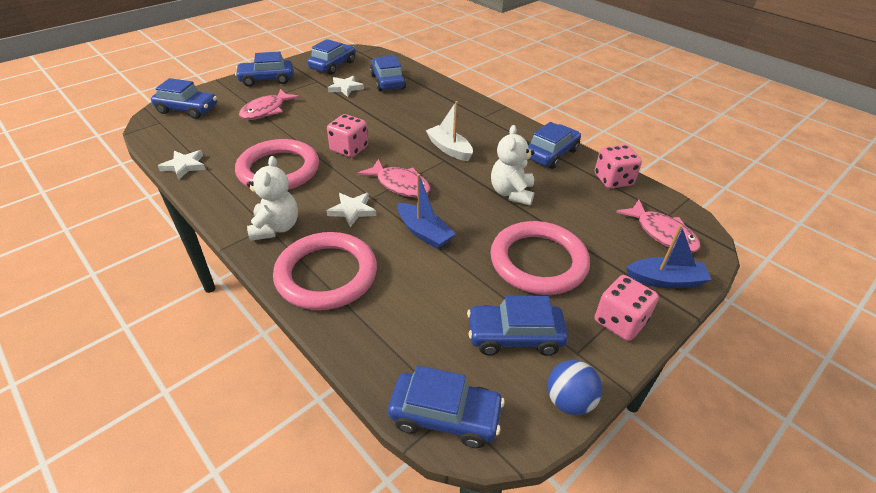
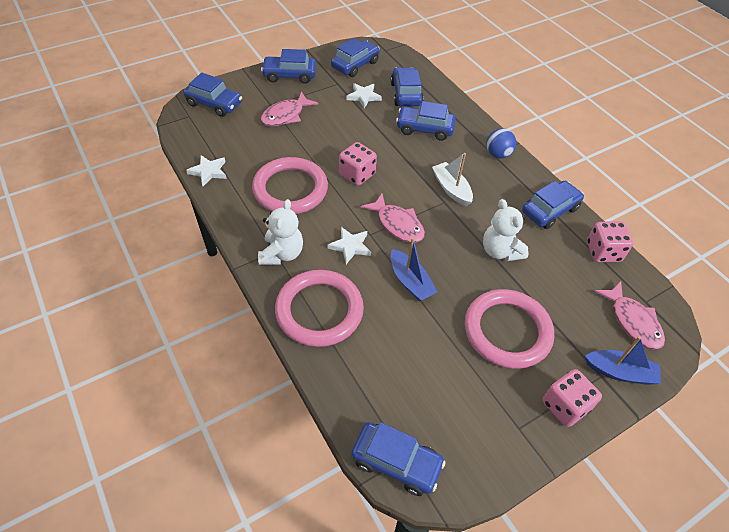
camera: 10 degrees right, 10 degrees up
blue car [467,295,568,356] -> blue car moved to [396,101,456,141]
white teddy bear [491,125,535,206] -> white teddy bear turned 45 degrees counterclockwise [483,199,529,261]
blue ball [547,360,602,415] -> blue ball moved to [486,128,516,158]

